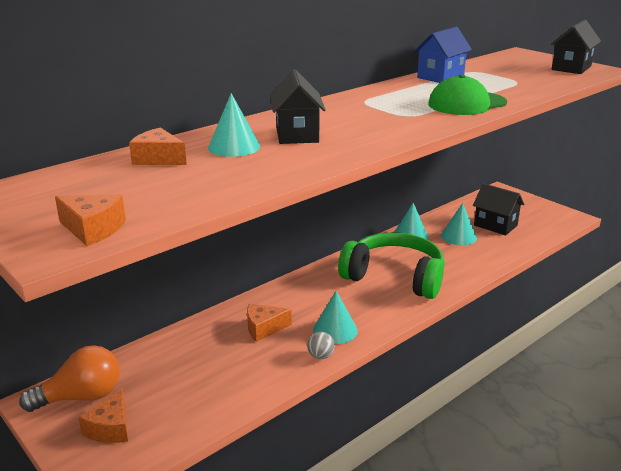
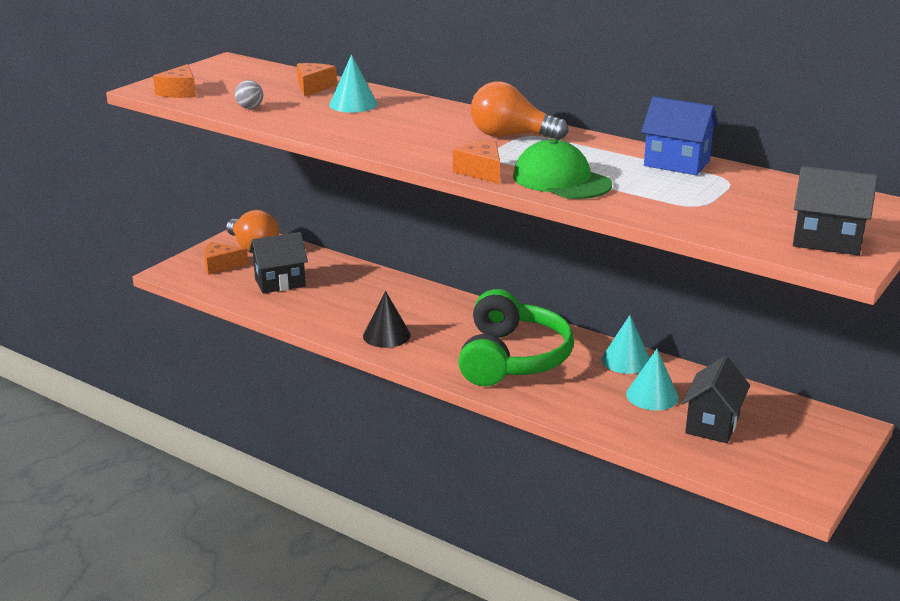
camera: 75 degrees right, 0 degrees up
orange cheese [247,304,292,342] -> orange cheese moved to [453,141,500,184]
black house [270,69,326,144] -> black house moved to [249,232,308,294]
grey ball [307,332,335,359] -> grey ball moved to [235,80,263,109]
turquoise cone [313,291,358,344] -> black cone [363,291,411,348]
none -> orange light bulb [471,82,568,140]

